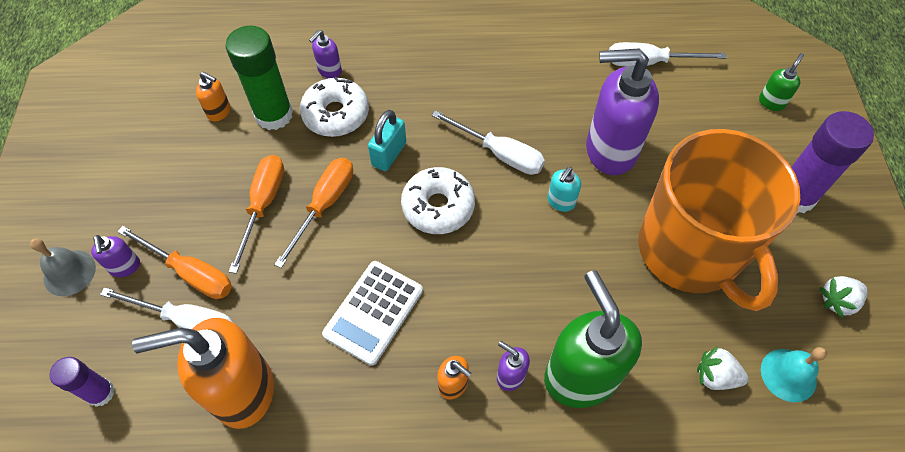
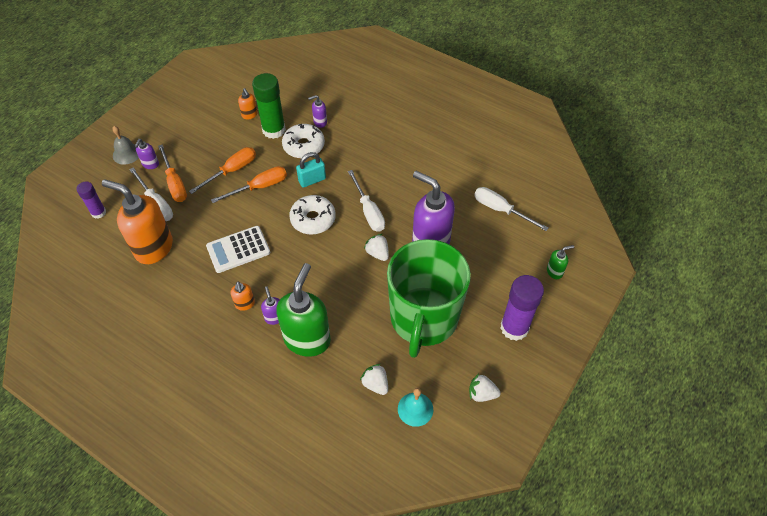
camera: 35 degrees right, 5 degrees down
turquoise soap dispenser [547,167,581,212] -> white strawberry [364,234,389,261]
orange mug [638,129,800,311] -> green mug [387,239,471,358]

